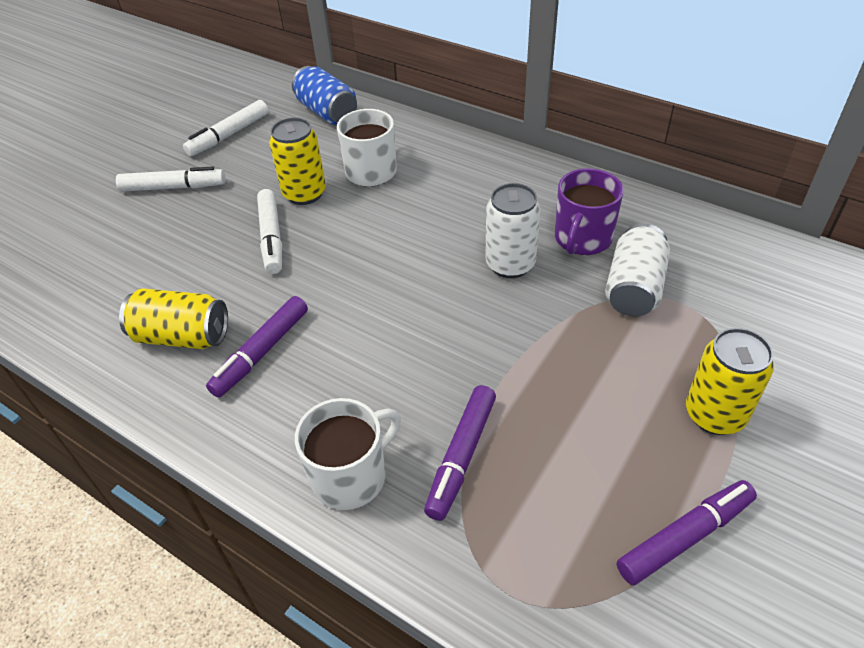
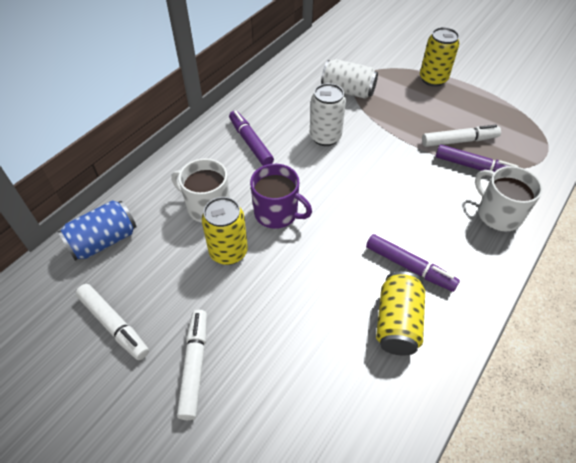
camera: 90 degrees left, 5 degrees up
white marker [257,189,282,274] -> white marker moved to [422,125,501,147]
purple mug [555,168,624,255] -> purple mug moved to [250,164,312,229]
purple marker [617,480,757,585] -> purple marker moved to [229,110,274,166]

